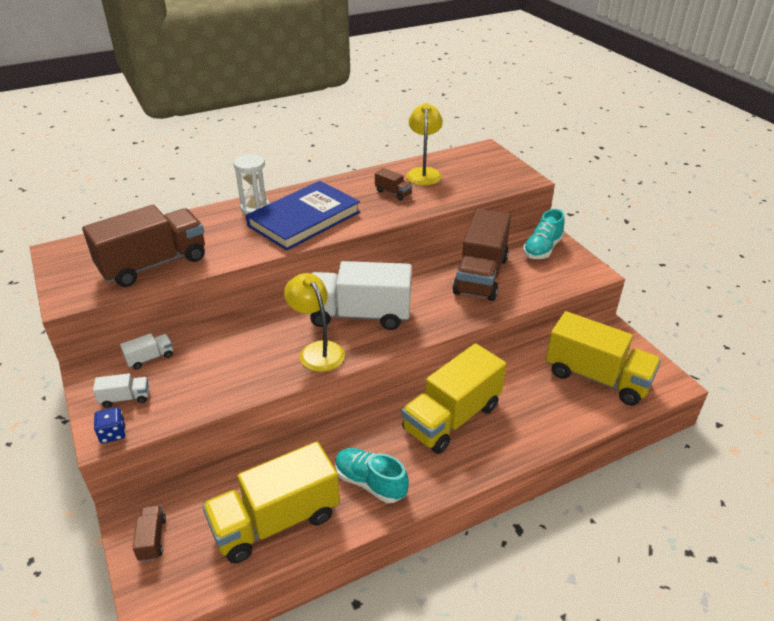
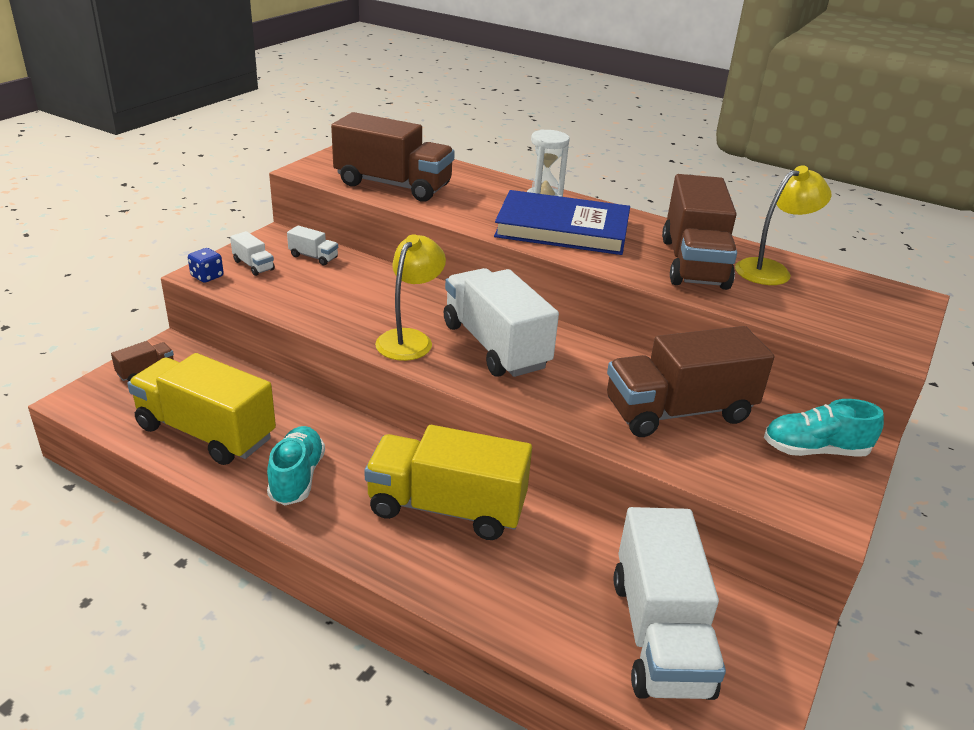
camera: 55 degrees right, 5 degrees down
brown truck [375,168,412,200] -> brown truck [662,174,737,290], size x2.39
yellow truck [546,311,661,406] -> white truck [614,507,726,700]

